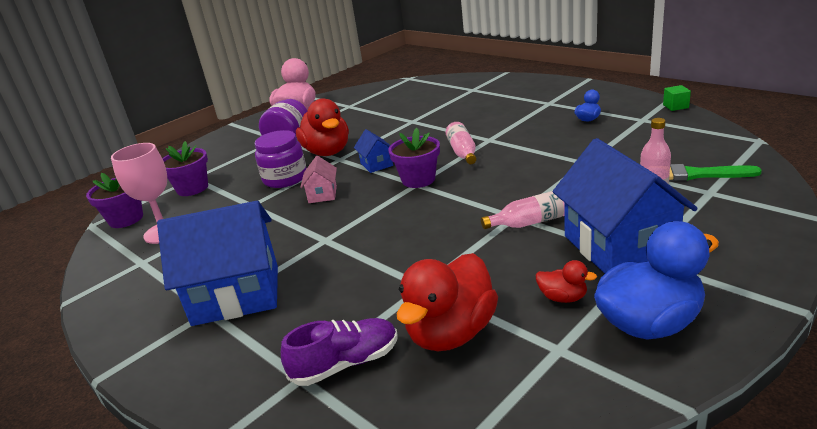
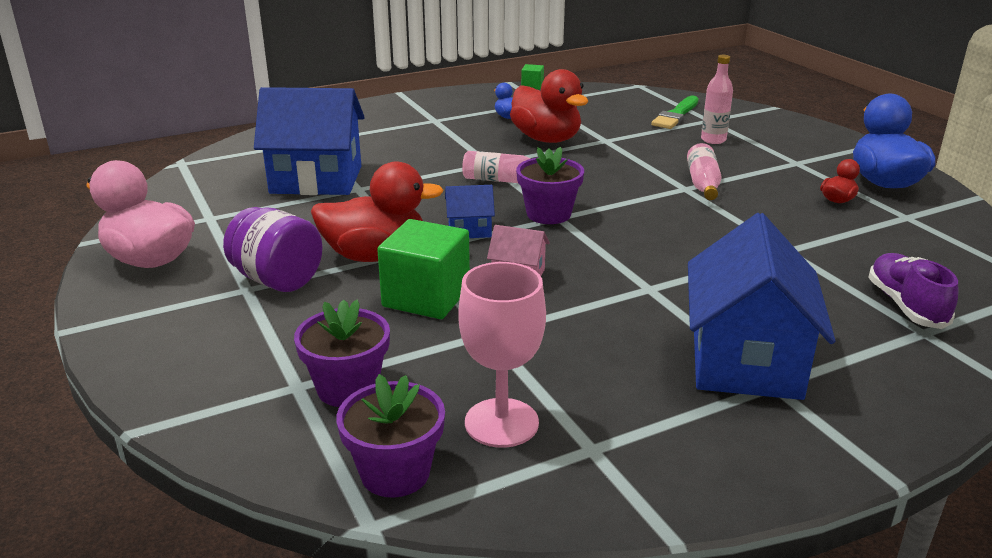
camera: 75 degrees left, 0 degrees up
purple jar [255,130,307,188] -> green cube [377,219,470,319]
red duck [397,253,498,351] -> red duck moved to [510,69,588,143]
blue house [553,138,698,273] -> blue house moved to [254,87,365,195]

